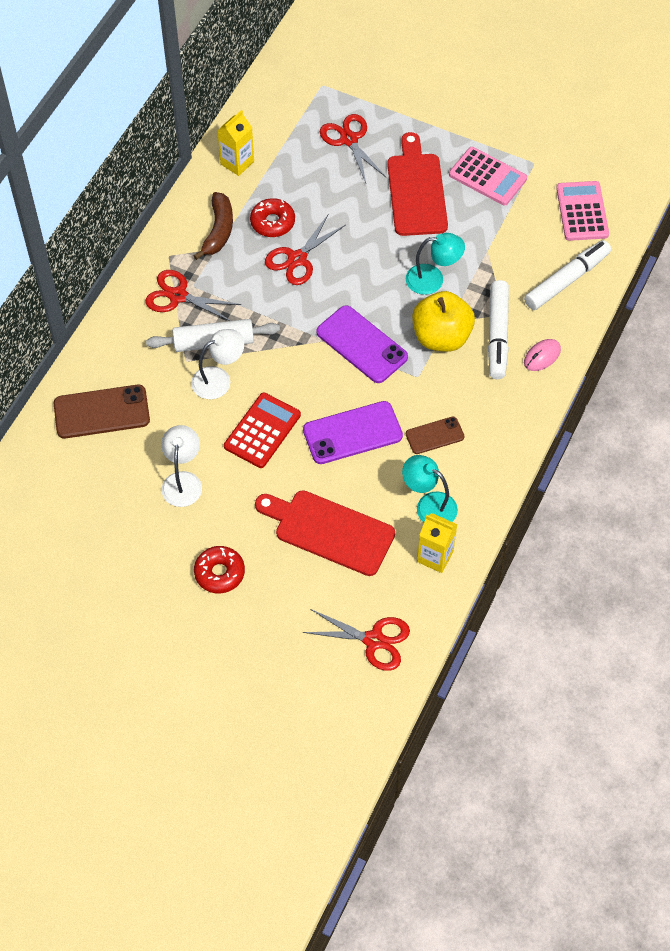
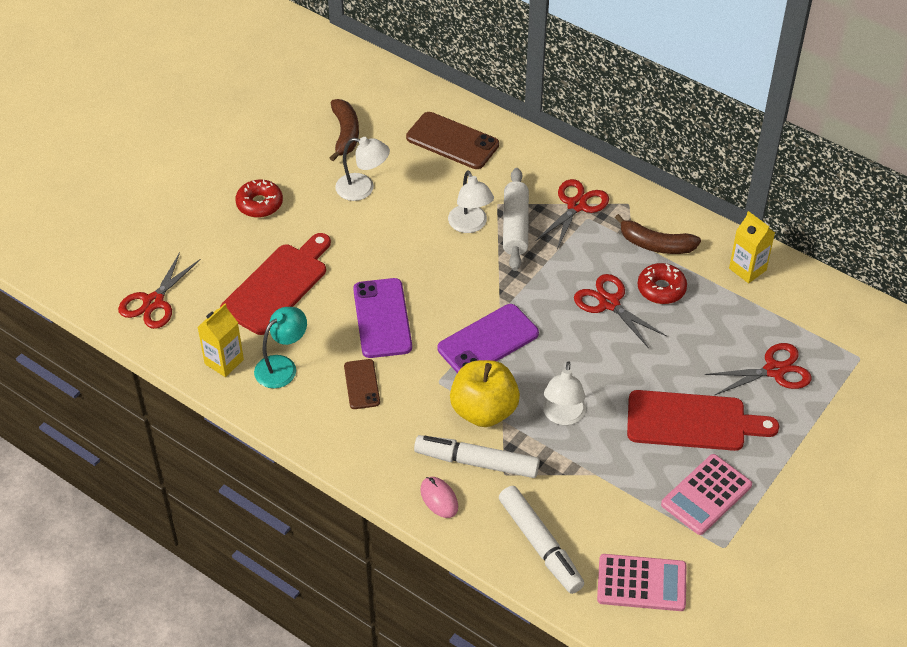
camera: 100 degrees right, 10 degrees down
brown phone [54,385,150,439] -> brown phone turned 60 degrees counterclockwise [406,112,499,169]
red calculator [224,392,301,468] -> none
turquoise lamp [406,233,465,295] -> white lamp [543,361,586,425]
none -> brown banana [330,99,359,161]

